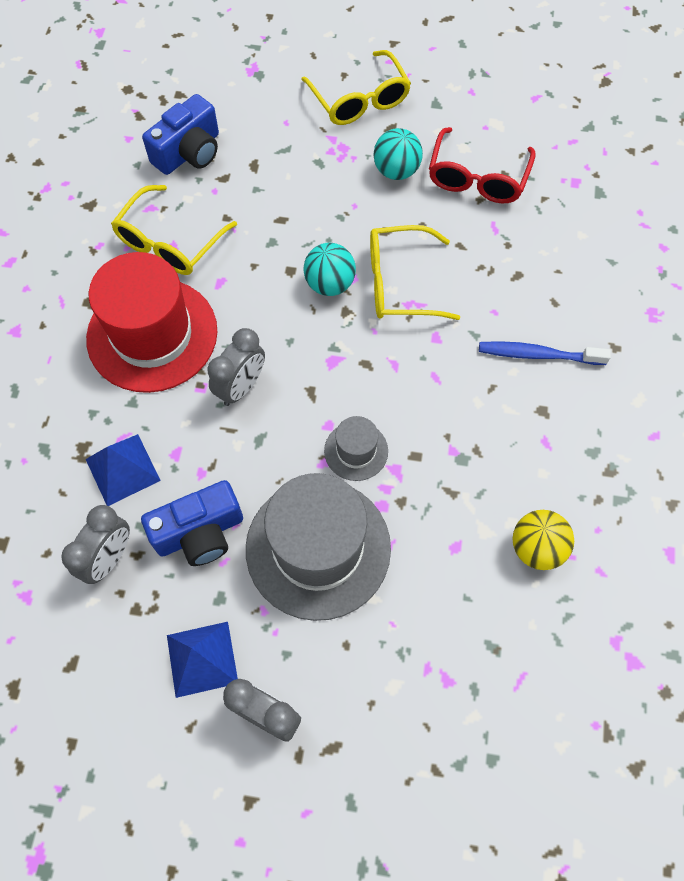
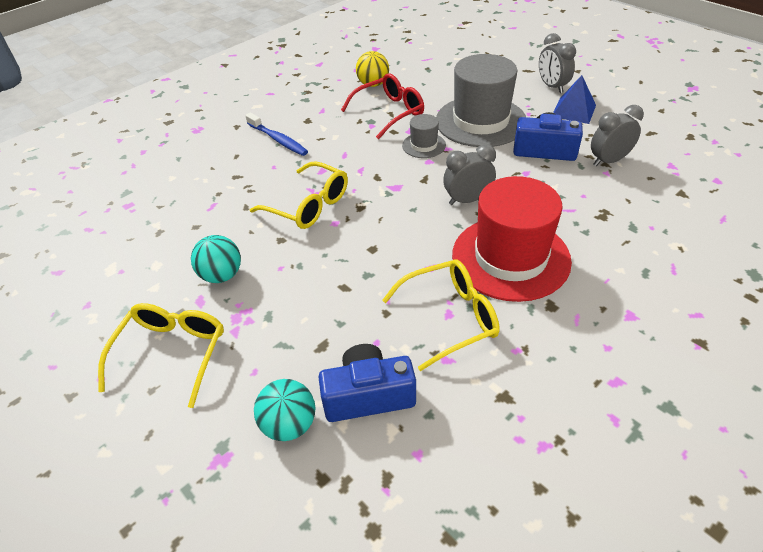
camera: 140 degrees left, 20 degrees down
blue pyramid [86,434,161,506] -> none
turquoise ball [303,243,356,296] -> turquoise ball moved to [254,379,315,441]
red glasses [429,127,536,203] -> red glasses moved to [341,73,424,139]

